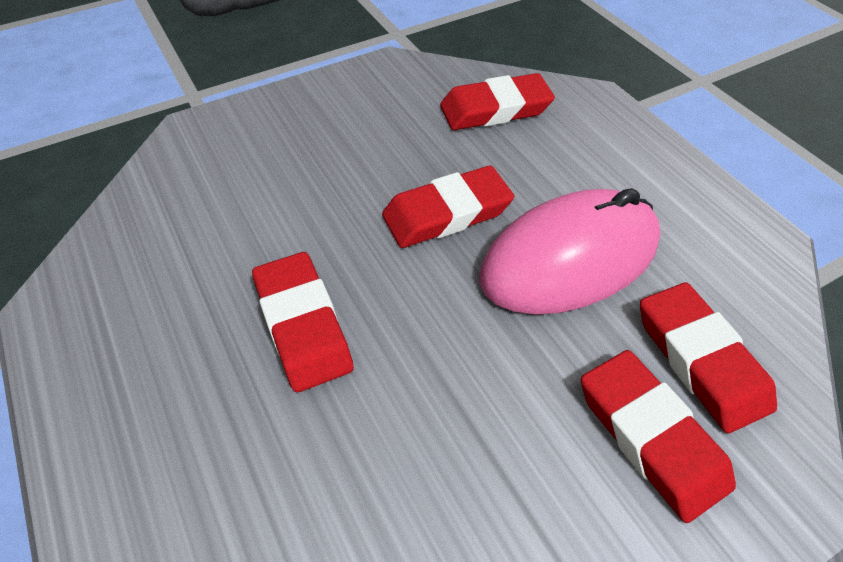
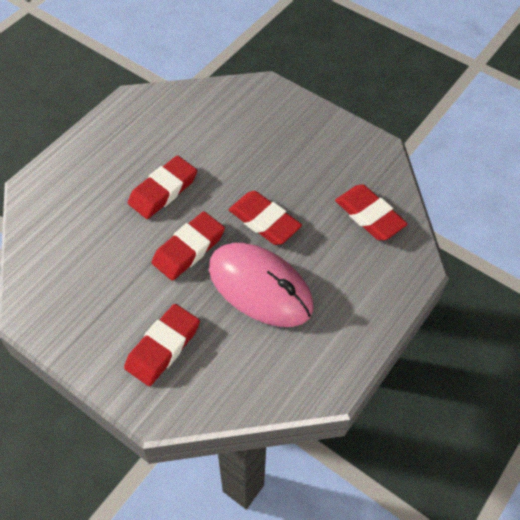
camera: 65 degrees right, 5 degrees up
red eraser [640,282,777,433] -> red eraser moved to [152,211,225,281]

